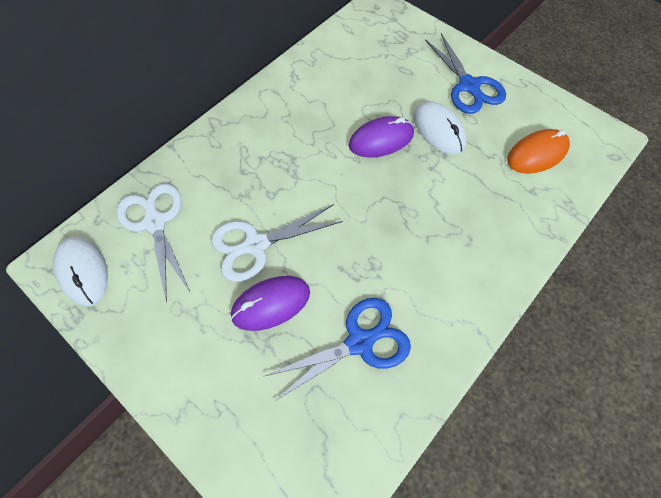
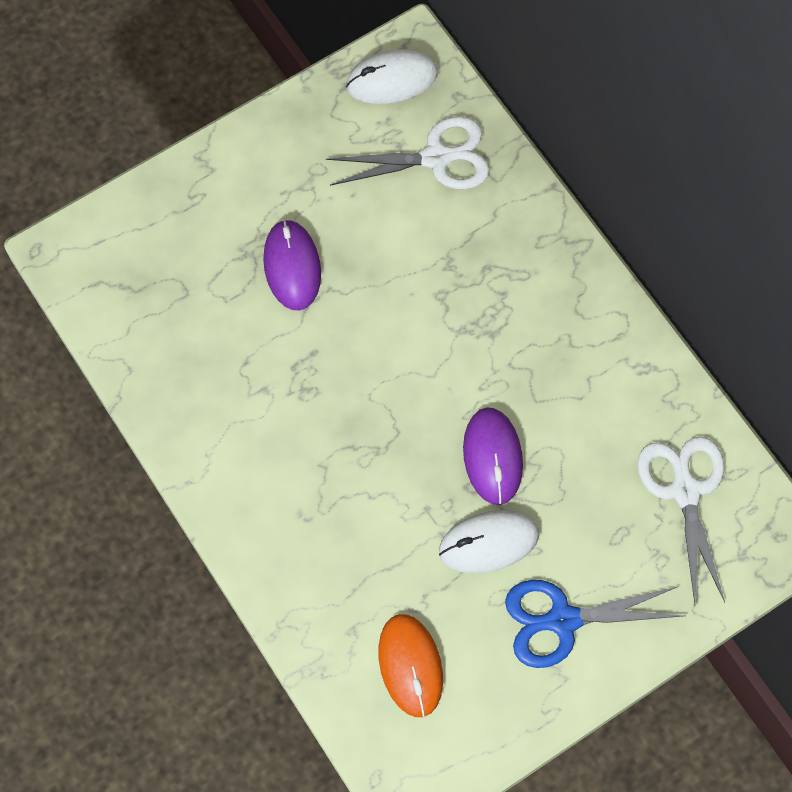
camera: 105 degrees right, 5 degrees up
white scissors [211,204,343,282] -> white scissors moved to [637,436,725,604]
blue scissors [263,298,411,401] -> none

